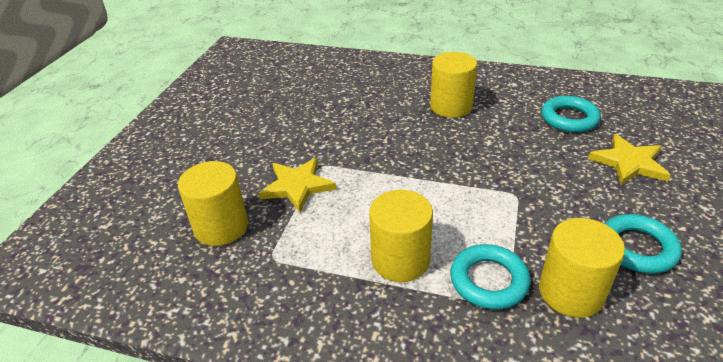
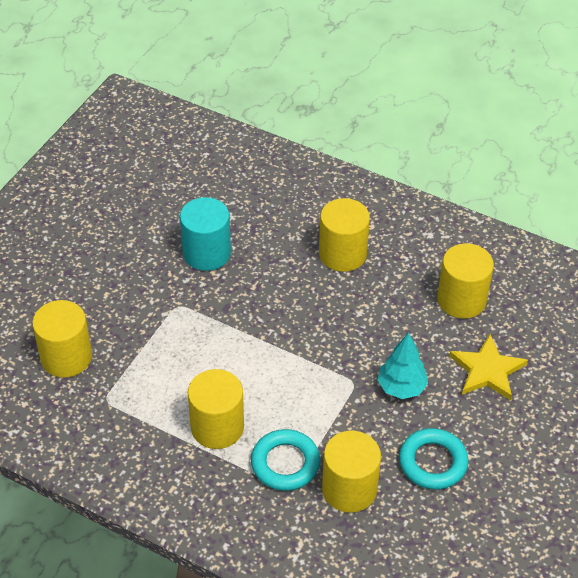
camera: 10 degrees right, 10 degrees up
yellow star [259,158,336,213] -> none
turquoise ring [541,96,601,133] -> yellow cylinder [437,243,494,319]
none -> turquoise cylinder [180,197,231,271]
none -> turquoise tree [377,333,428,399]

